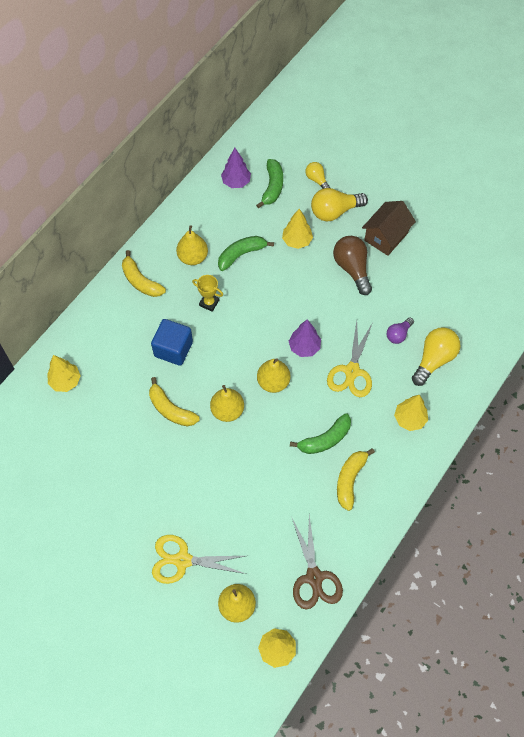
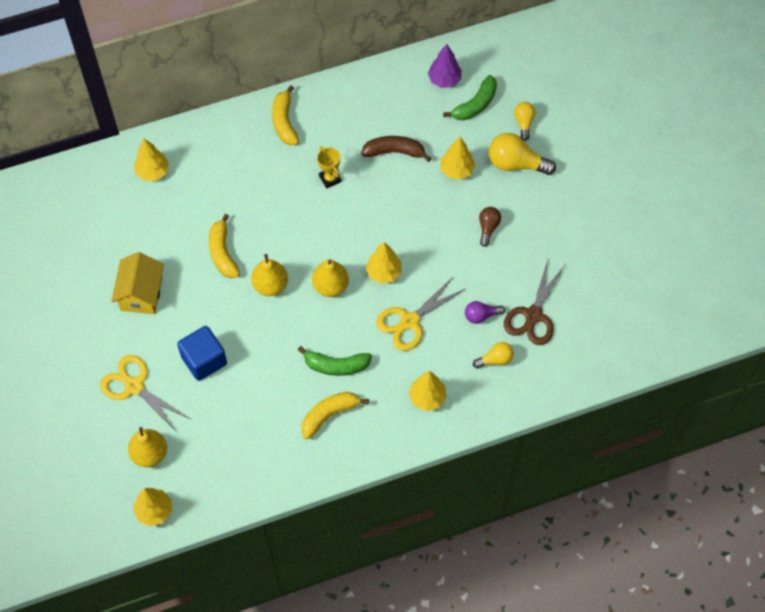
camera: 35 degrees right, 0 degrees up
blue cube [151,319,193,366] -> blue cube moved to [177,326,227,381]
yellow pear [176,225,208,265] -> none
green banana [218,236,274,271] -> brown banana [361,136,431,162]
purple tree [289,319,321,357] -> yellow tree [366,242,402,284]
brown scissors [292,515,343,609] -> brown scissors moved to [504,260,565,345]
brown light bulb [333,236,372,295] -> brown light bulb [479,207,501,247], size x0.57
brown house [362,201,416,256] -> none
yellow light bulb [412,327,460,386] -> yellow light bulb [473,342,514,368], size x0.57
none -> yellow house [111,252,164,314]

